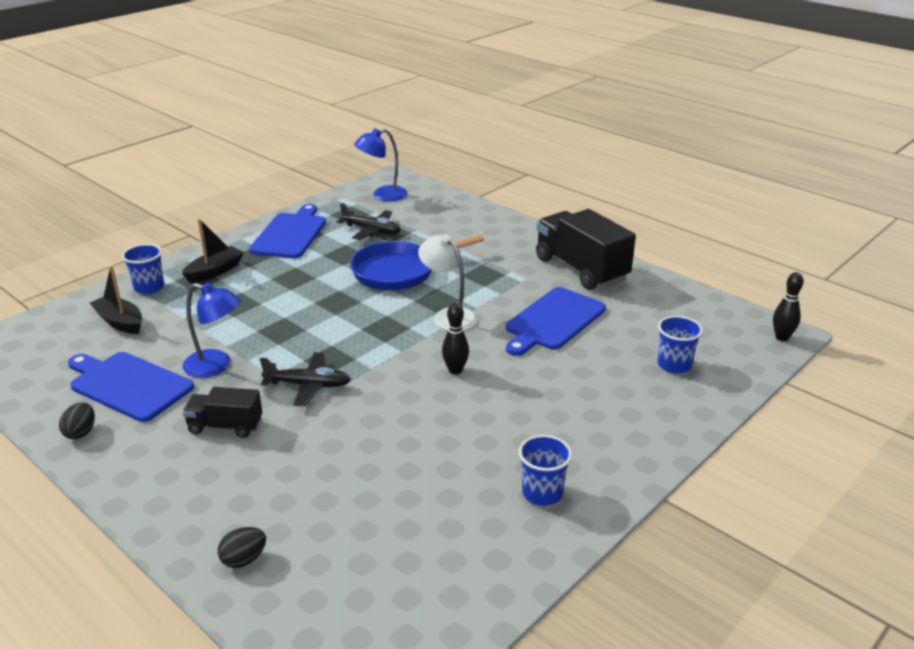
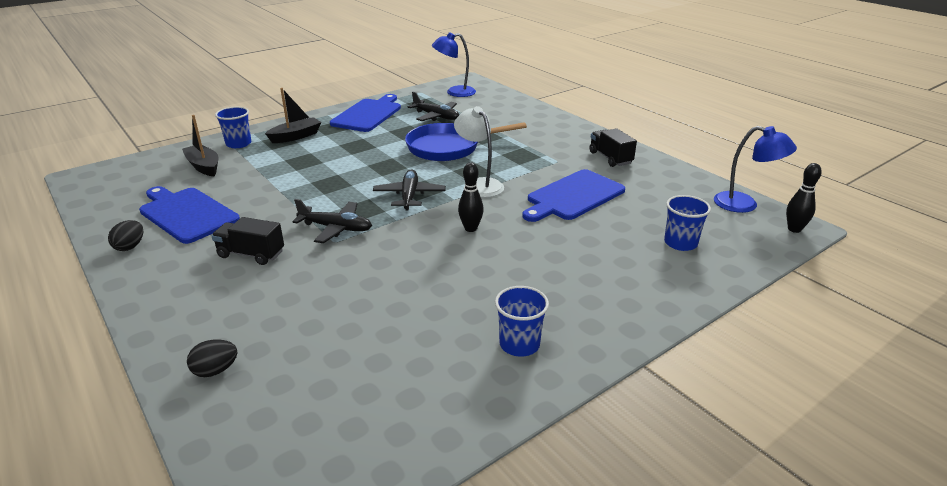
camera: 10 degrees right, 0 degrees up
blue lamp [182,283,241,378] -> blue lamp moved to [714,126,797,213]
black truck [536,209,636,290] -> black truck [590,128,637,167], size x0.54
none -> black plane [373,169,446,211]

